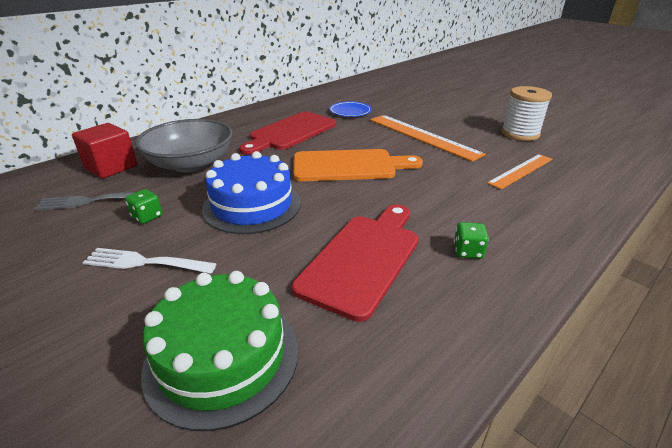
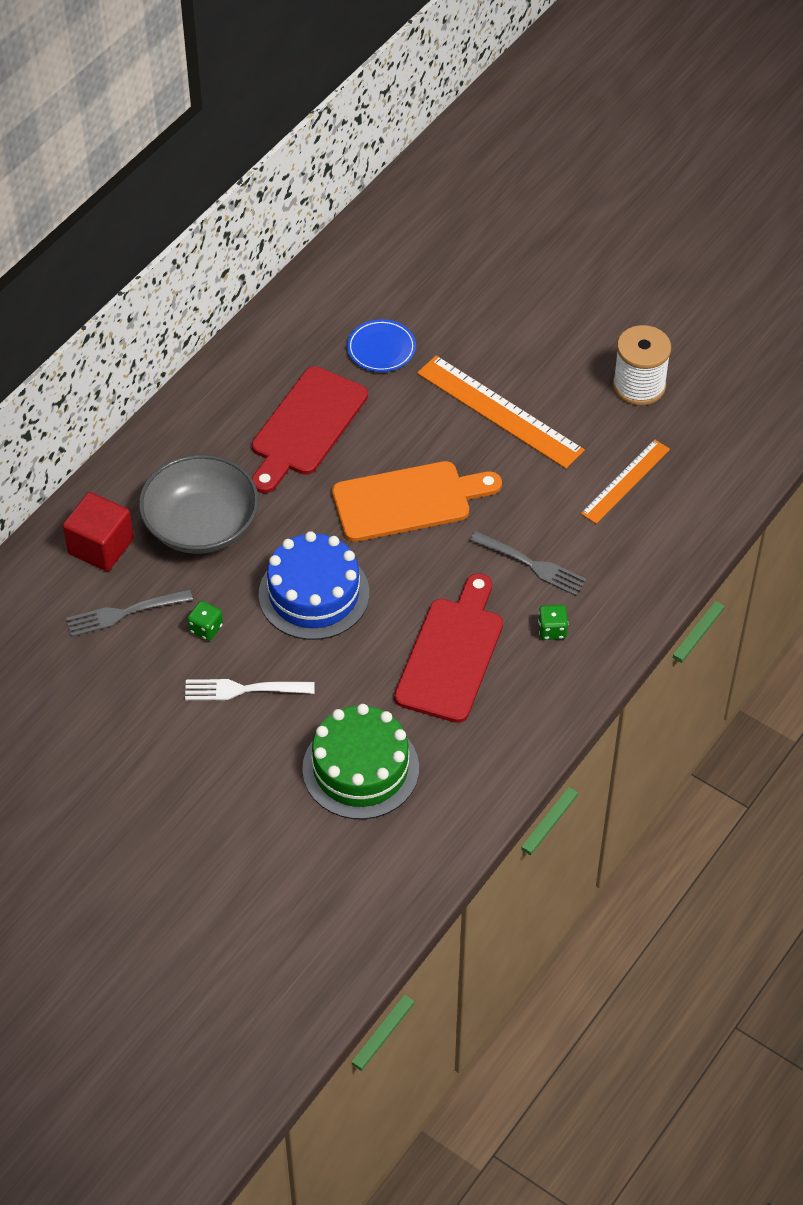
camera: 10 degrees left, 20 degrees up
none -> grey fork [470,531,587,596]

